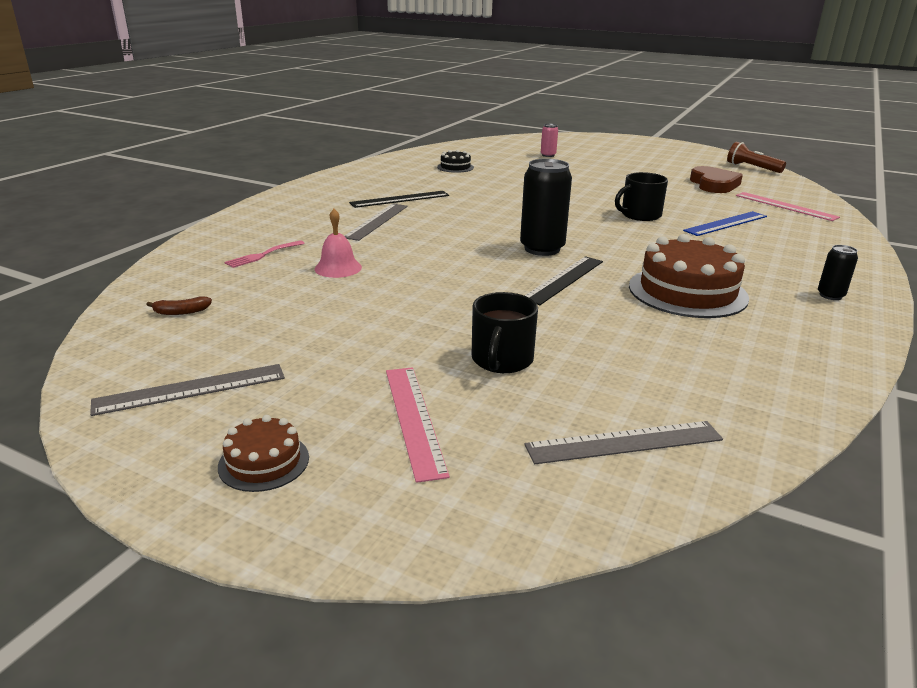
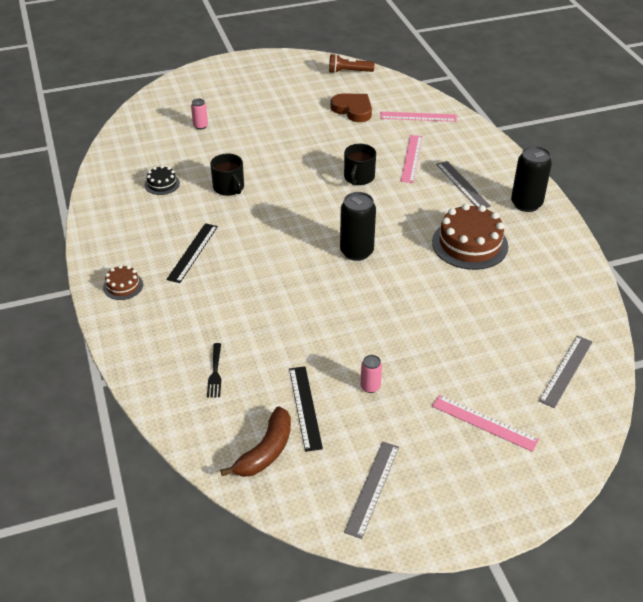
camera: 45 degrees left, 15 degrees up
brown banana [146,296,212,315] -> brown banana [220,406,291,477], size x2.13
brown cake [218,415,309,492] -> brown cake moved to [103,265,143,300]
pink fork [224,240,305,268] -> black fork [207,343,221,398]
pink bell [315,209,362,278] -> none
grey ruler [344,204,408,241] -> grey ruler moved to [436,161,491,208]
black mug [472,292,538,373] -> black mug moved to [210,154,244,196]
black ruler [525,256,603,305] -> black ruler moved to [289,366,323,452]
blue ruler [683,211,767,236] -> pink ruler [401,135,423,183]
black can [818,245,858,300] -> black can [511,146,552,212], size x1.95
none -> pink can [361,355,382,393]

